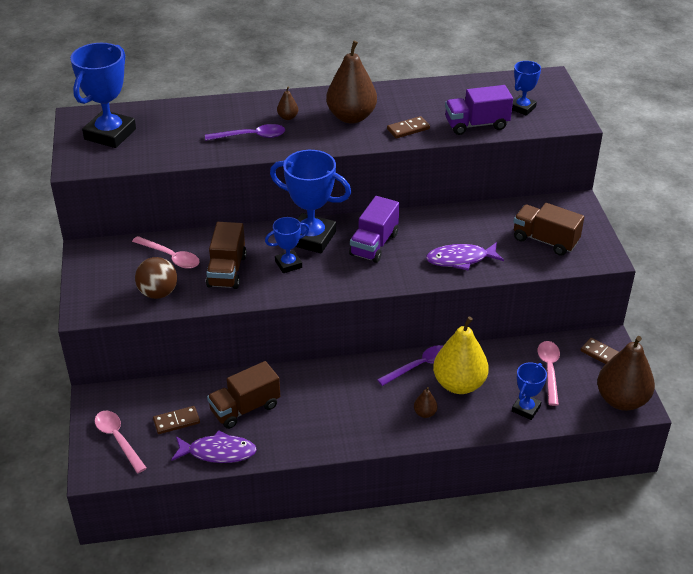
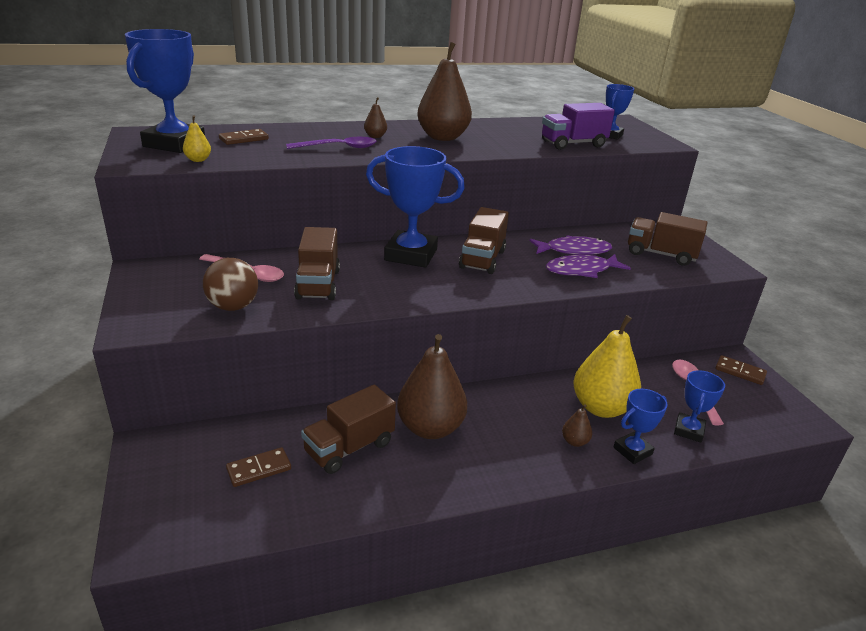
camera: 10 degrees left, 10 degrees down
pink spoon [95,411,147,473] -> none
purple fish [171,430,257,463] -> purple fish moved to [530,235,612,255]
blue trophy [265,217,309,273] -> blue trophy moved to [614,389,667,464]
purple truck [349,196,399,263] -> brown truck [459,207,509,274]
purple spoon [377,345,443,386] -> none
brown domino [387,116,430,139] -> brown domino moved to [219,129,269,145]
brown pear [597,336,655,411] -> brown pear moved to [397,334,467,439]
none -> yellow pear [183,116,211,162]

